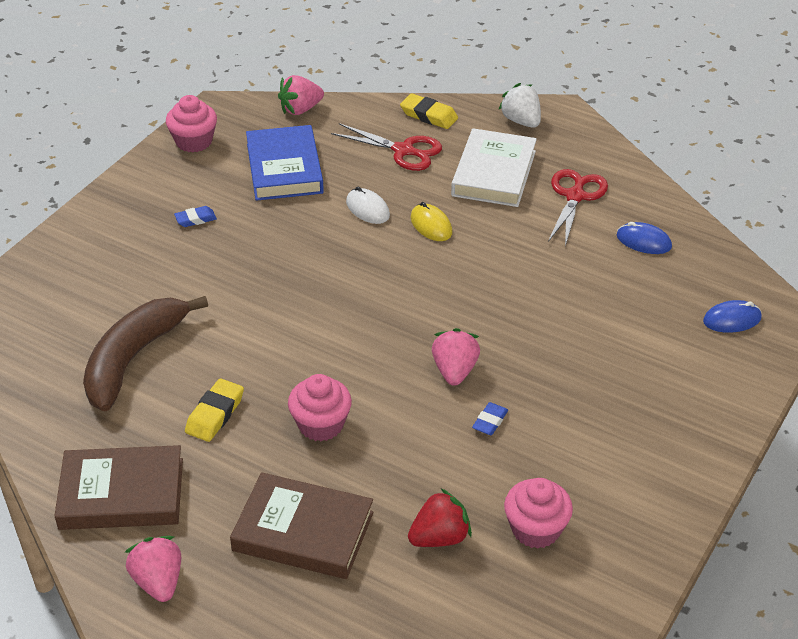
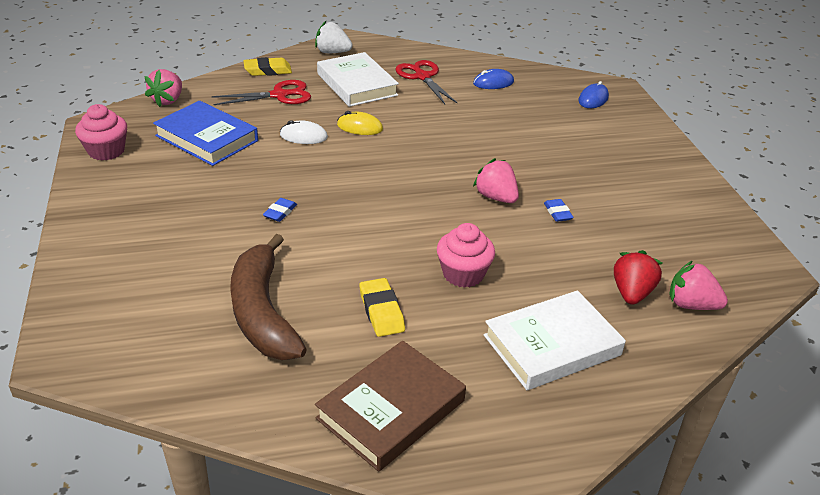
camera: 45 degrees left, 5 degrees down
pink strawberry [125,536,181,602] -> pink strawberry moved to [669,261,728,310]
blue eraser [174,206,217,227] -> blue eraser moved to [263,198,297,222]
brown book [230,472,374,579] -> white book [484,290,626,390]
pink cupcake [504,478,573,549] -> none

